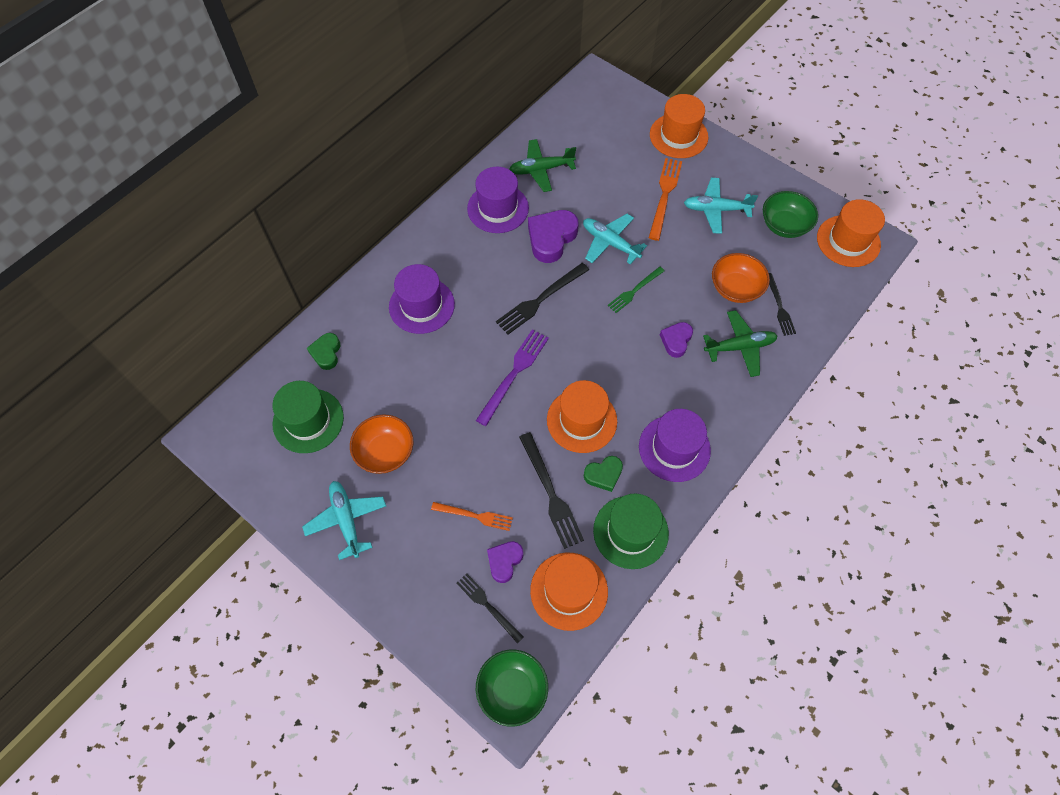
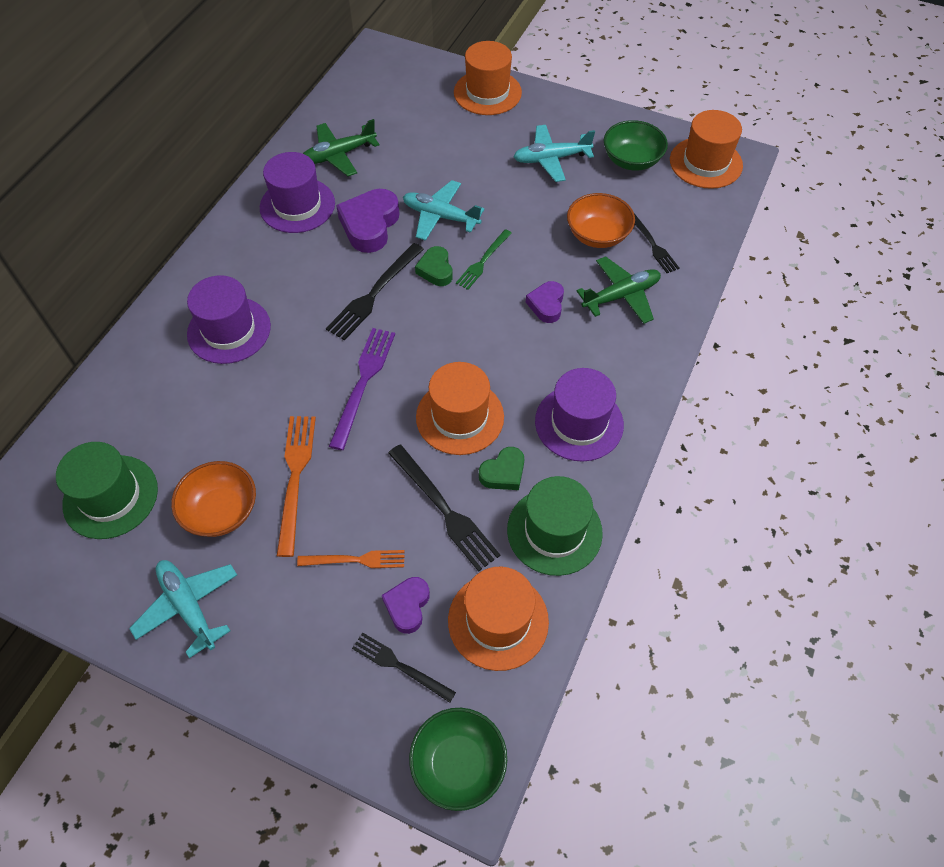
camera: 15 degrees left, 5 degrees down
green heart [307,333,340,370] -> green heart moved to [415,246,453,286]
orange fork [649,158,682,241] -> orange fork moved to [277,416,316,557]

